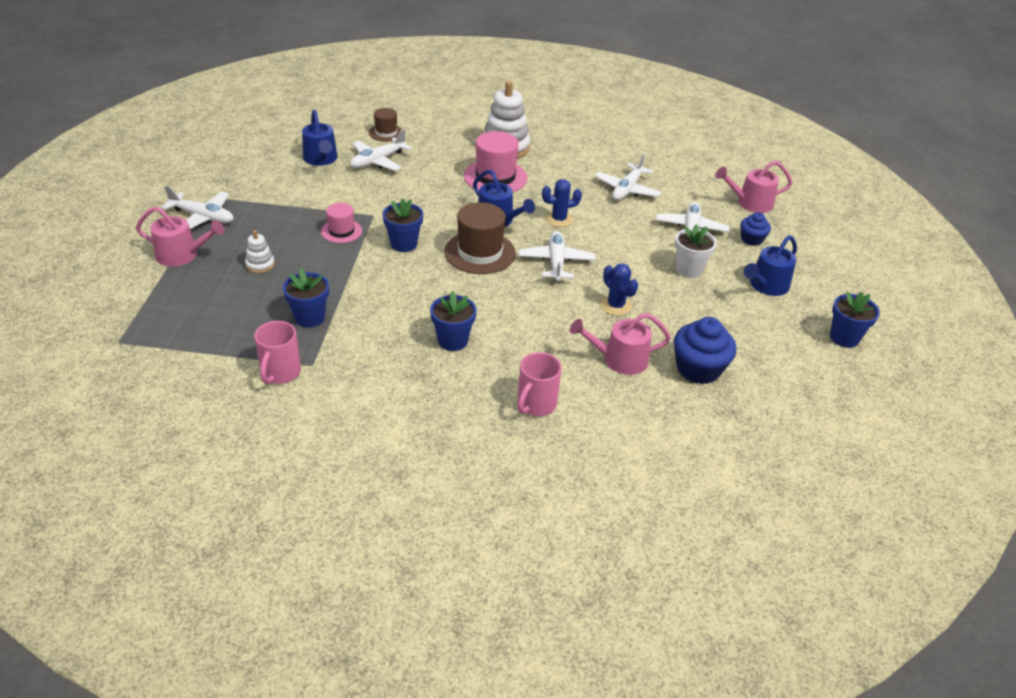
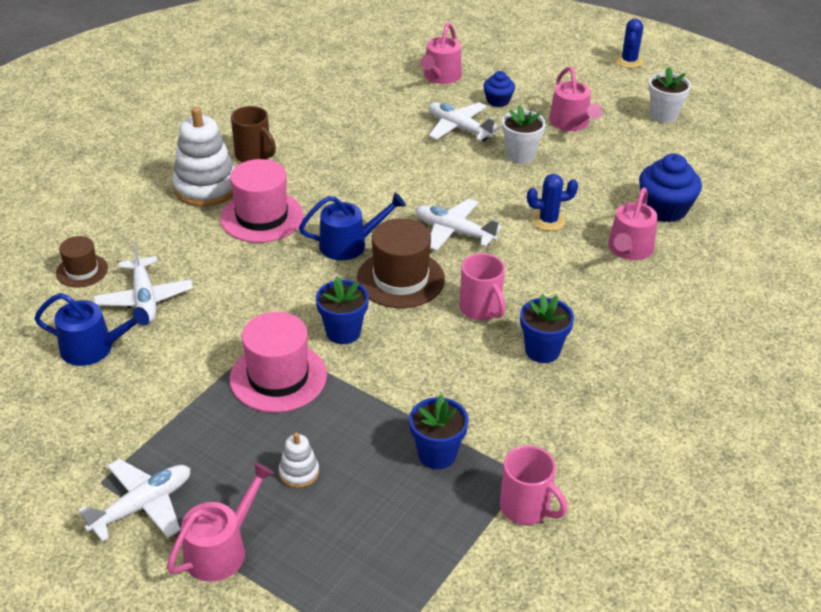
camera: 60 degrees left, 0 degrees up
pink hat [321,203,362,243] -> pink hat [230,312,327,413], size x1.73
pink mug [517,352,562,416] -> pink mug moved to [459,253,505,321]
blue cactus [542,179,582,227] -> blue cactus moved to [615,19,644,68]
white plane [595,153,661,201] -> none
blue watering can [744,235,797,296] -> pink watering can [549,67,602,131]
blue flower pot [830,291,880,348] -> white flower pot [648,66,691,123]
none -> brown mug [231,106,276,162]

